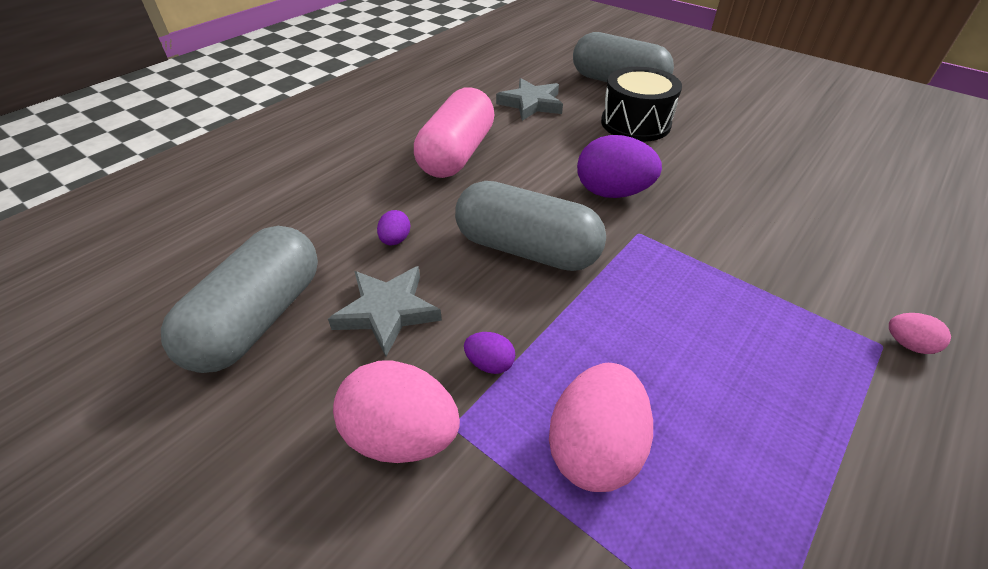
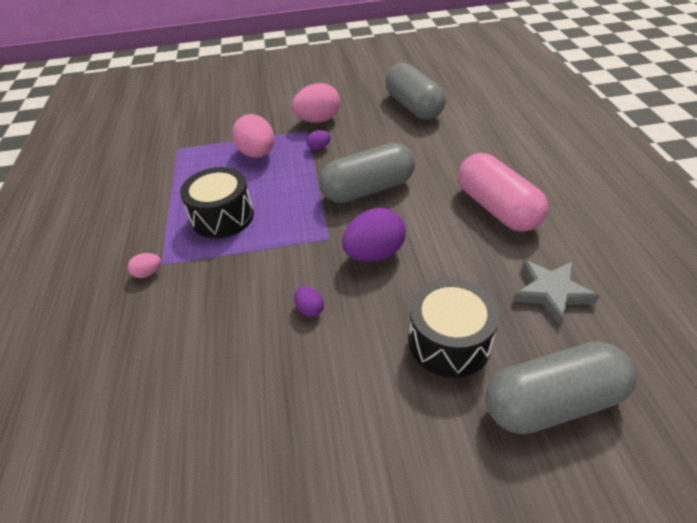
camera: 135 degrees right, 0 degrees up
grey star [328,266,442,357] -> none
purple egg [377,210,410,245] -> purple egg moved to [294,286,324,317]
none -> black drum [180,167,254,239]

